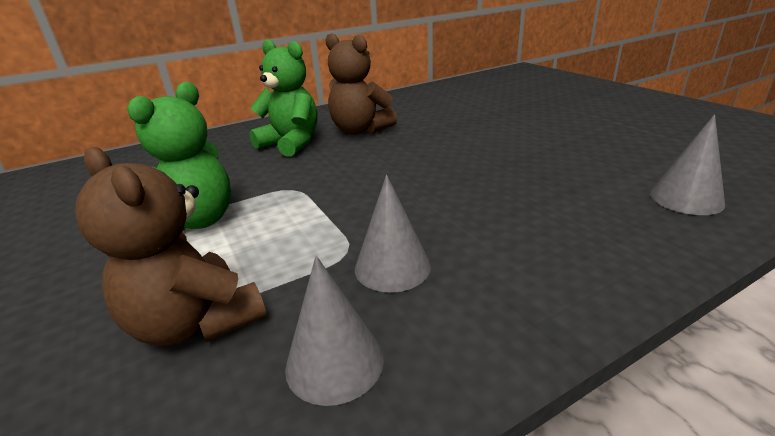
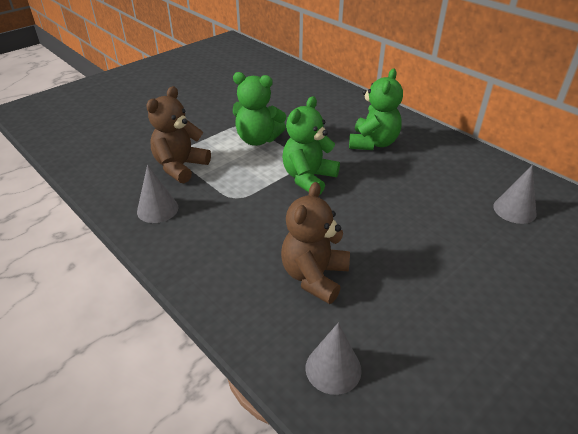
camera: 75 degrees right, 10 degrees up
brown teddy bear [325,33,397,135] -> brown teddy bear moved to [281,182,350,304]
grey cone [355,175,431,293] -> grey cone moved to [493,165,536,224]
none -> green teddy bear [282,96,340,194]

